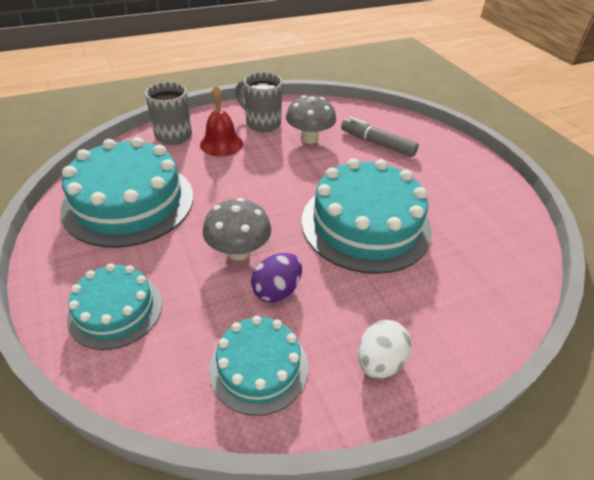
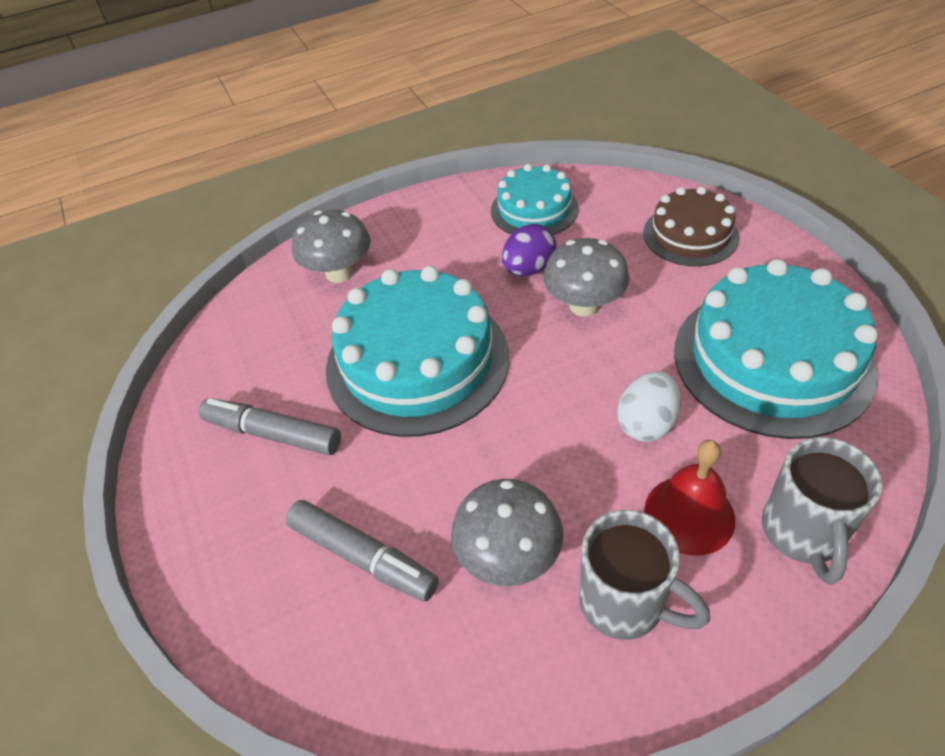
camera: 175 degrees left, 5 degrees up
turquoise cake [67,263,162,350] -> brown cake [643,187,739,266]
white egg [358,320,412,378] -> white egg moved to [617,371,681,442]
none -> grey marker [199,398,341,455]
none -> grey mushroom [292,210,371,283]

